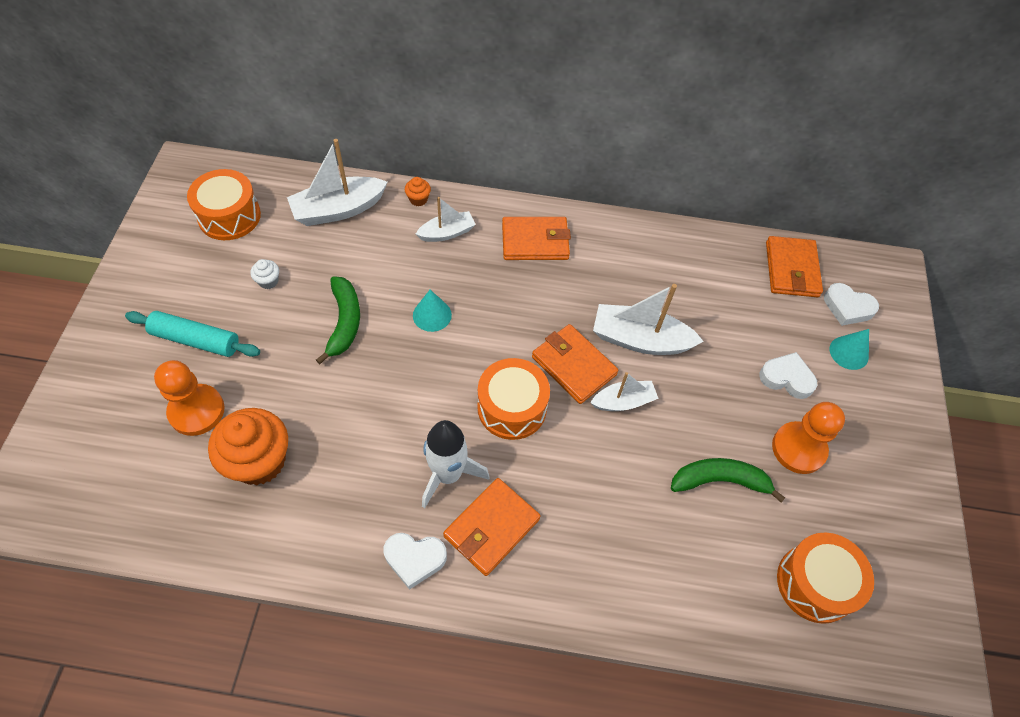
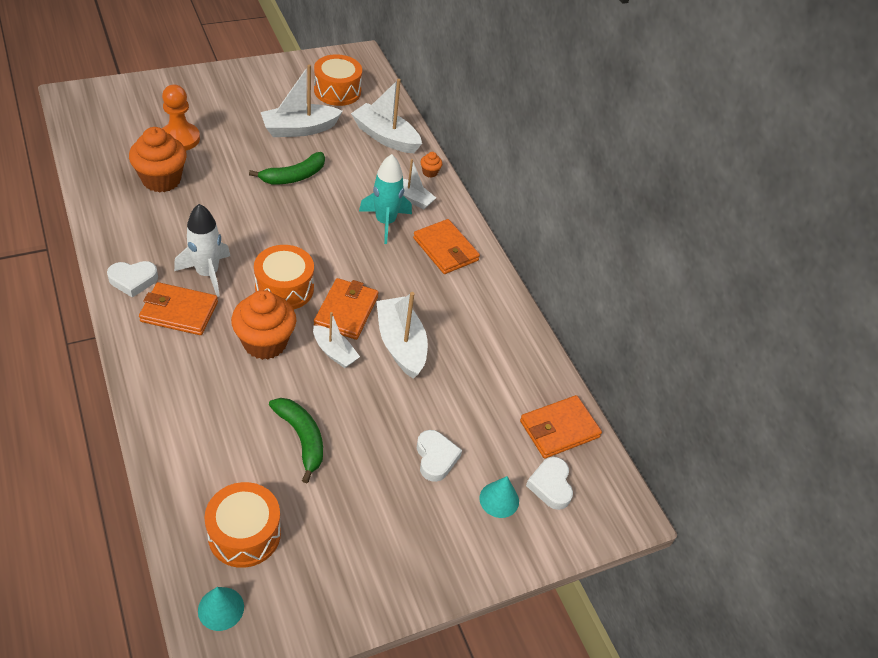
camera: 55 degrees right, 10 degrees down
turquoise rolling pin [125,311,260,357] -> none
white cupcake [250,259,279,289] -> white boat [261,64,343,137]
white heart [384,533,447,590] -> white heart turned 75 degrees counterclockwise [107,261,158,298]
turquoise cone [413,290,452,332] -> turquoise cone moved to [198,587,244,631]
orange pawn [772,402,845,474] -> none
none -> orange cupcake [231,290,296,360]
none -> turquoise rocket [359,154,412,244]

